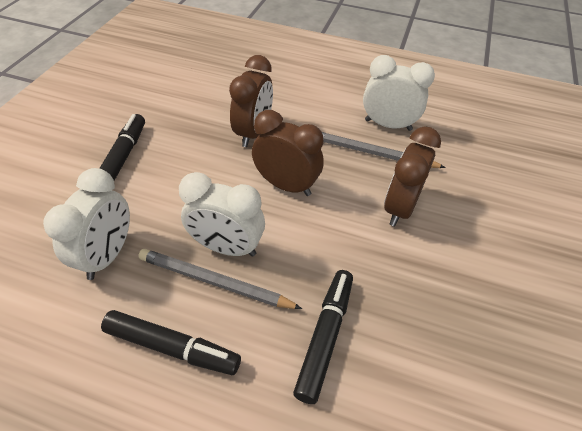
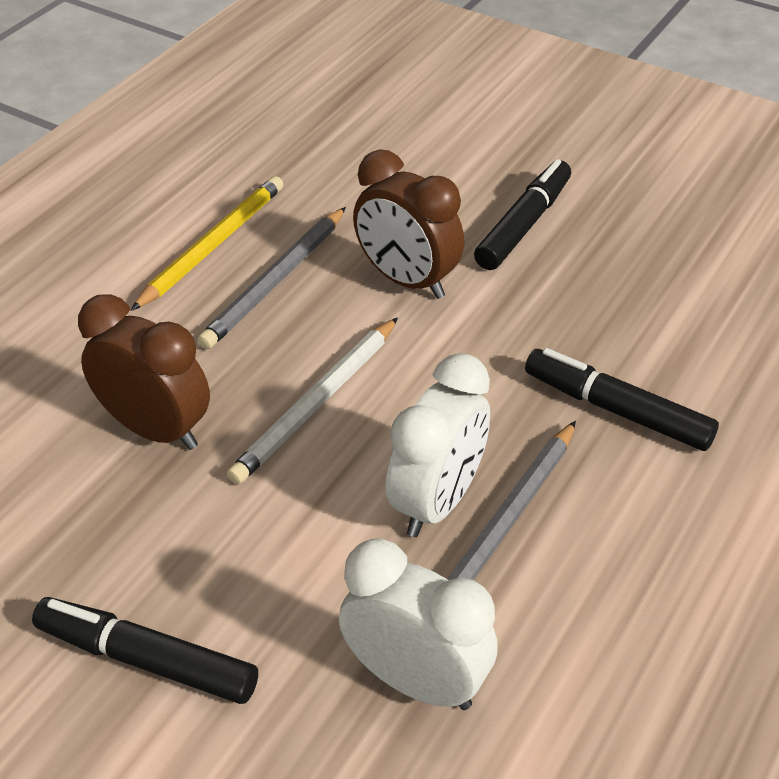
camera: 75 degrees left, 5 degrees down
black marker [101,310,241,375] -> black marker moved to [474,159,571,270]
brown clock [252,110,324,196] -> white pencil [227,317,398,484]
white clock [363,55,435,131] -> yellow pencil [131,176,284,311]

